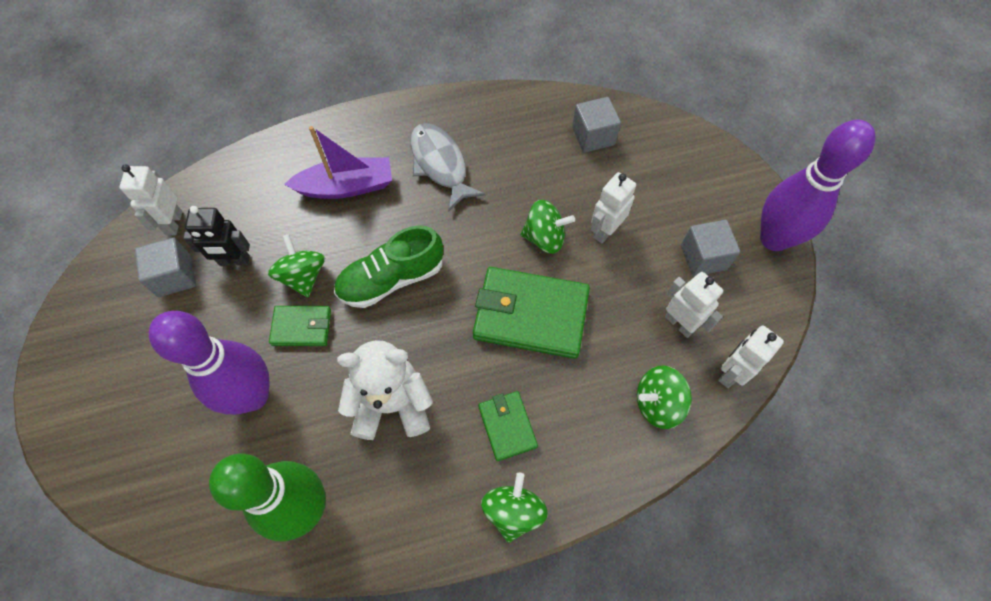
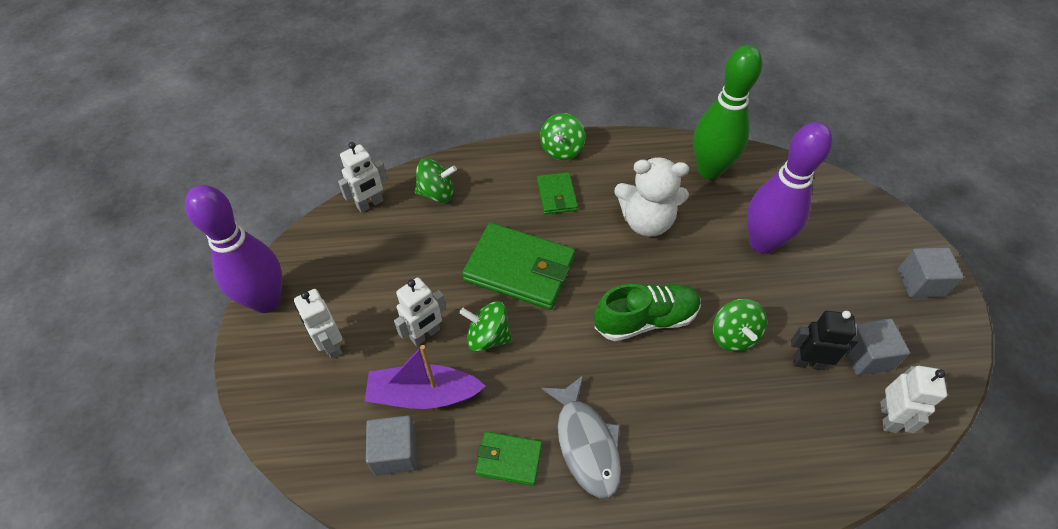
camera: 170 degrees left, 10 degrees down
green wallet [269,306,331,346] -> green wallet moved to [475,431,542,486]
purple boat [284,126,392,199] -> purple boat moved to [365,345,486,409]
white robot [665,272,723,338] -> white robot moved to [294,289,343,359]
grey cube [681,220,740,276] -> grey cube moved to [898,247,964,298]

